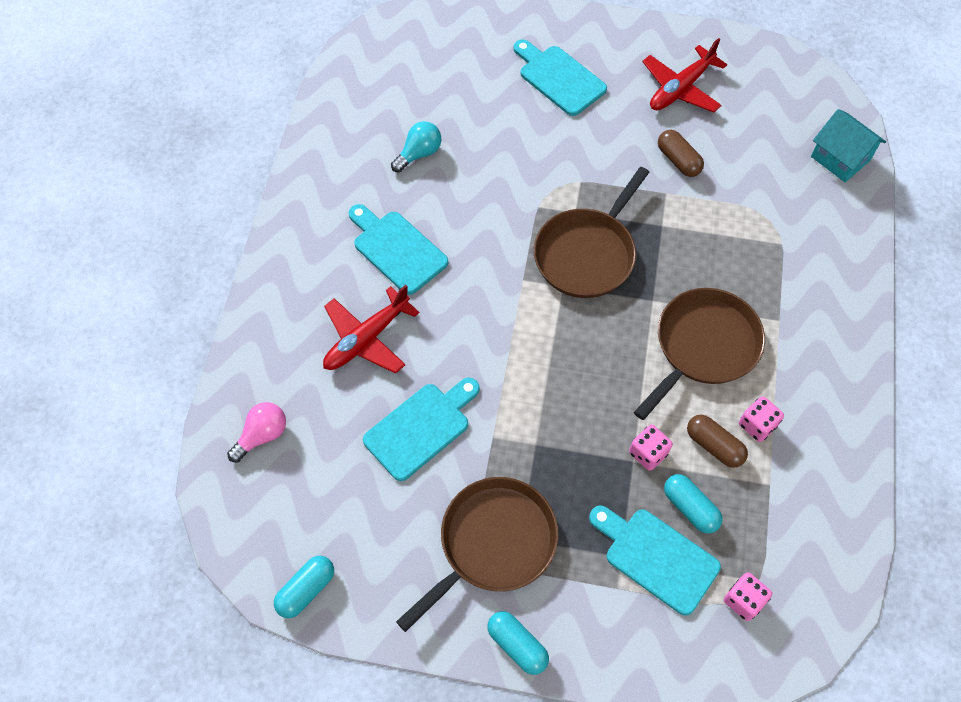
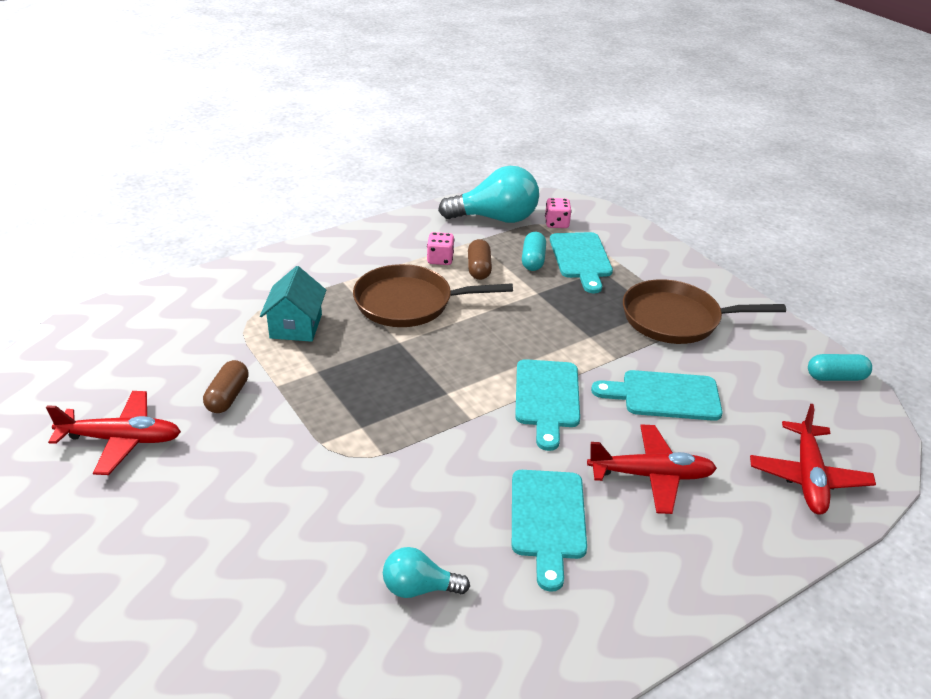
camera: 135 degrees left, 25 degrees down
pink light bulb [227,402,286,462] -> red plane [750,404,876,515]
turquoise capsule [488,611,549,675] -> none
turquoise cutting board [513,39,607,116] -> turquoise cutting board moved to [515,359,580,451]
brown pan [534,167,649,298] -> none
pink dice [629,425,673,471] -> none
turquoise house [811,109,886,182] -> turquoise house moved to [260,266,326,342]
none -> turquoise light bulb [438,166,539,223]

